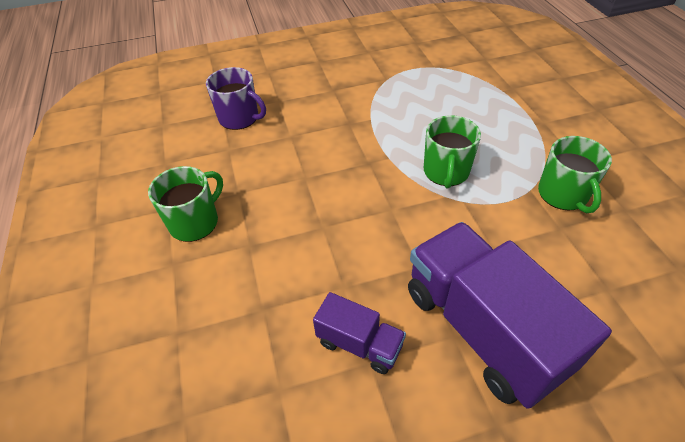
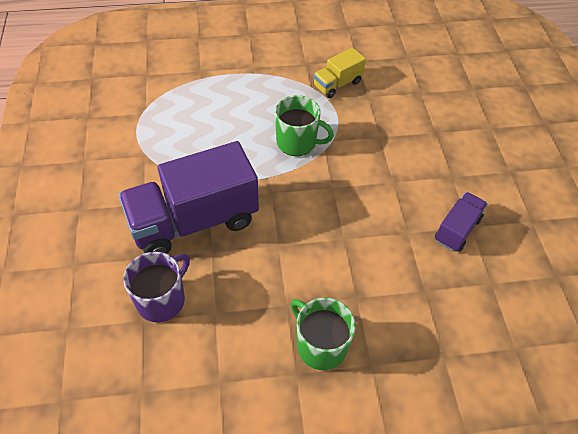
camera: 85 degrees left, 5 degrees up
purple truck [408,222,612,409] -> purple truck moved to [118,141,259,254]
green mug [538,136,612,213] -> yellow truck [313,48,366,98]

